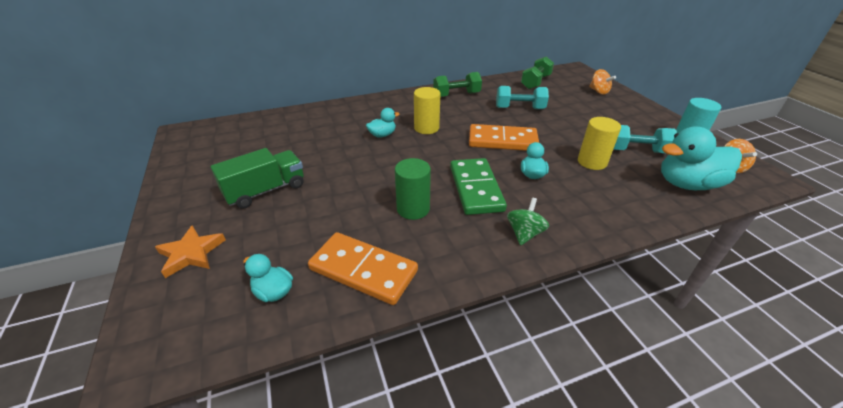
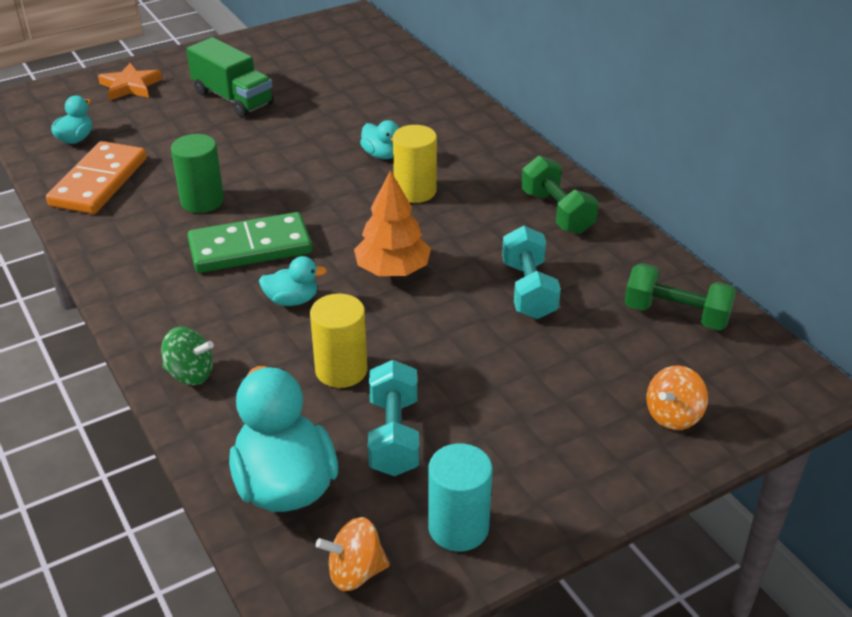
camera: 80 degrees right, 0 degrees up
orange domino [469,124,539,151] -> orange tree [354,170,431,276]
green spinning top [507,198,549,245] -> green spinning top moved to [162,327,214,385]

